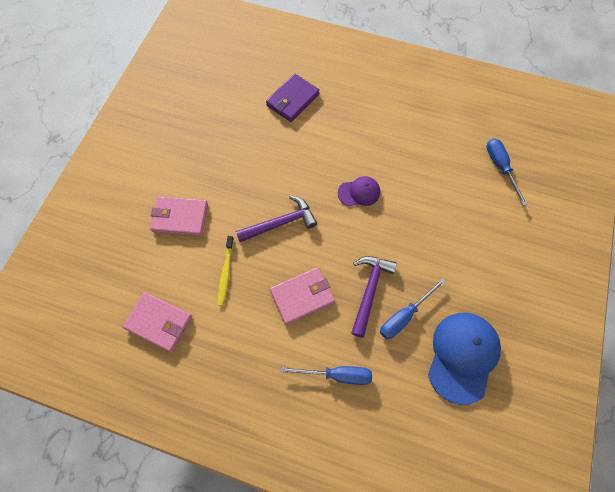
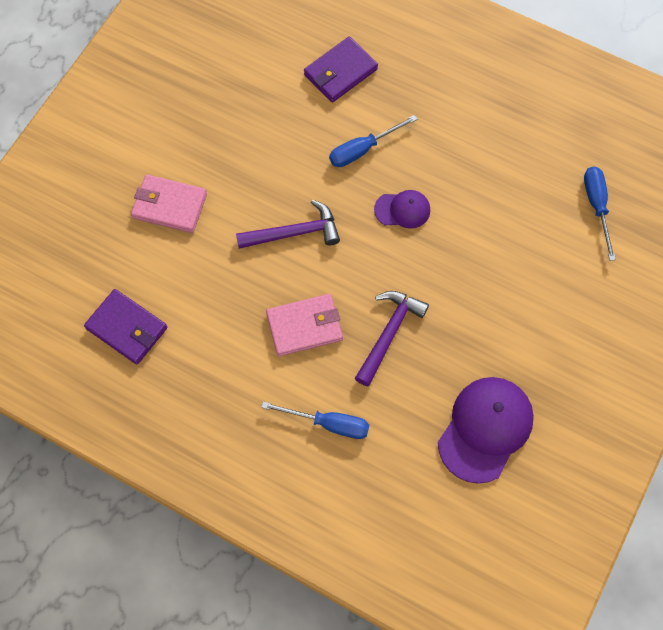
camera: 10 degrees right, 0 degrees up
pink wallet [123,292,192,352] -> purple wallet [84,289,167,365]
yellow toothbrush [218,236,234,306] -> none
blue screwdriver [380,278,446,339] -> blue screwdriver moved to [329,115,417,167]
blue cap [428,313,501,405] -> purple cap [438,377,534,484]

